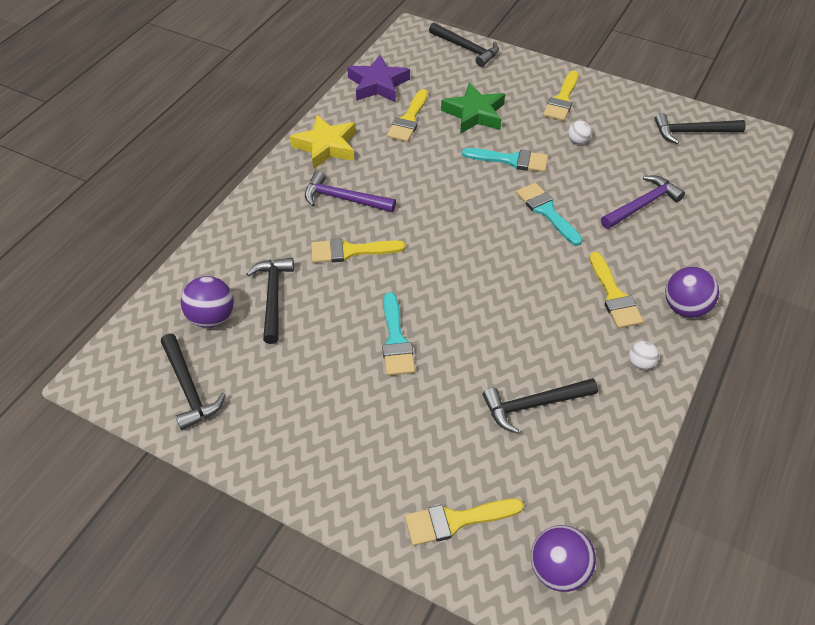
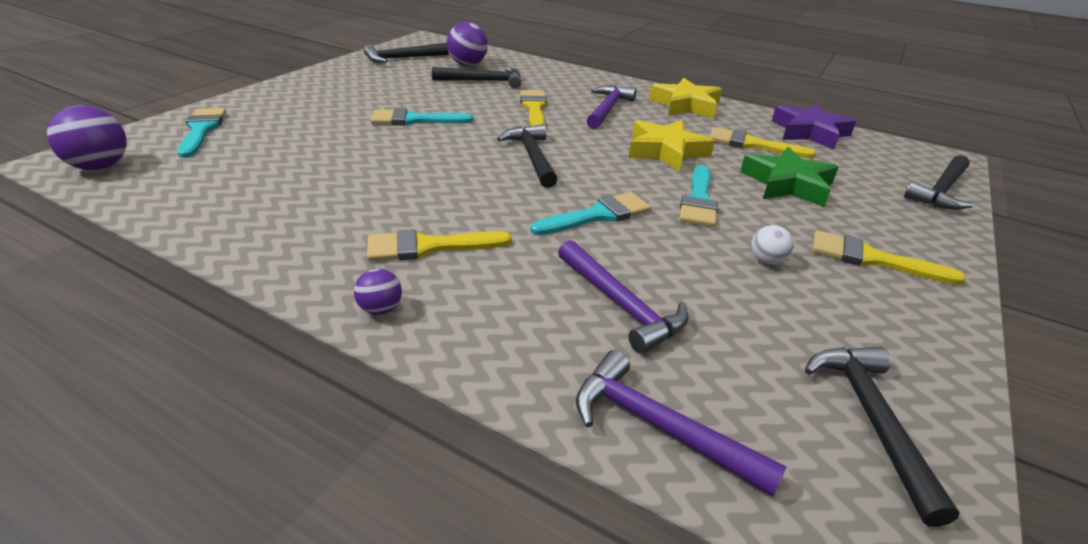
camera: 90 degrees right, 15 degrees down
yellow brush [405,499,524,546] -> turquoise brush [178,108,226,158]
black hammer [483,378,598,434] -> black hammer moved to [497,124,558,188]
white ball [629,341,659,370] -> none
purple ball [665,267,719,318] -> purple ball [354,269,402,315], size x0.55
none -> purple hammer [576,350,787,497]
none -> yellow star [629,120,715,172]

